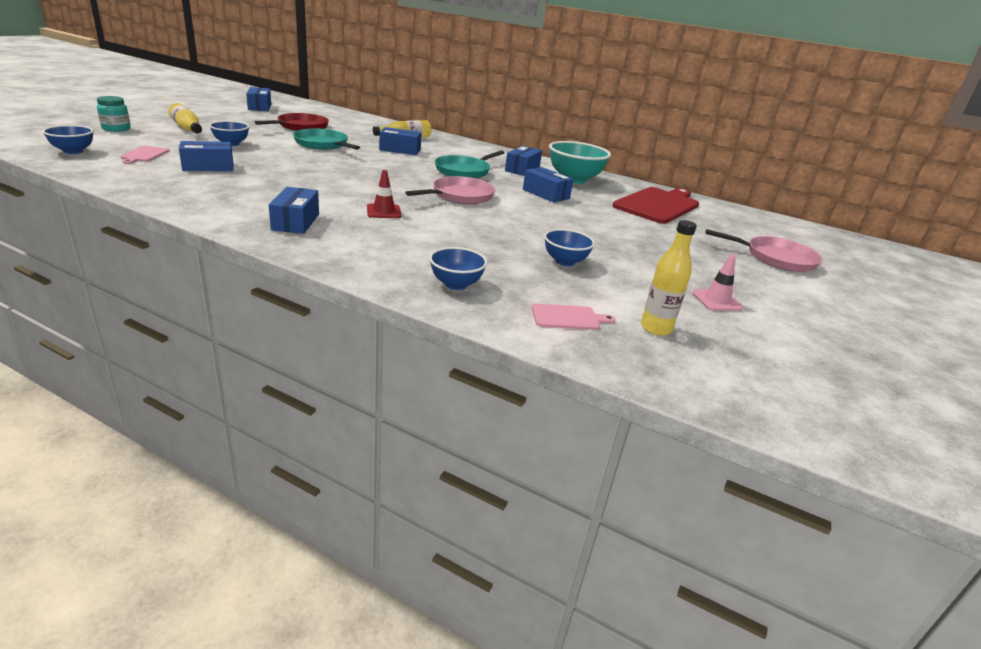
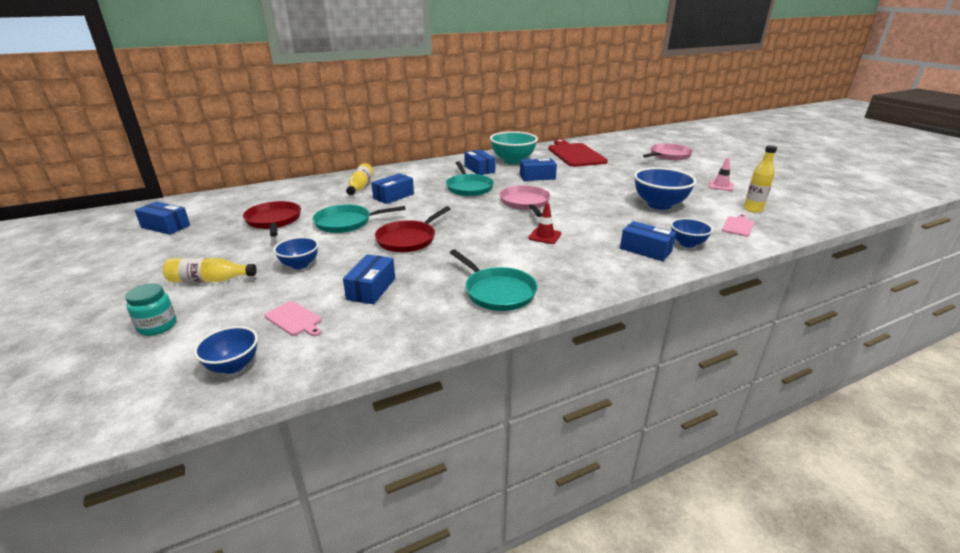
camera: 50 degrees left, 0 degrees up
blue box [269,187,319,234] -> blue box moved to [620,221,676,261]
blue bowl [544,229,595,266] -> blue bowl [634,167,697,210], size x1.74
none -> red pan [375,206,450,252]
none -> turquoise pan [450,249,538,311]

